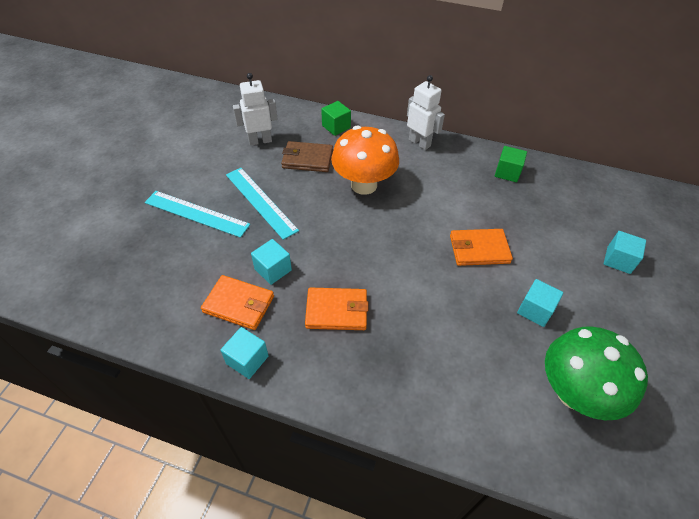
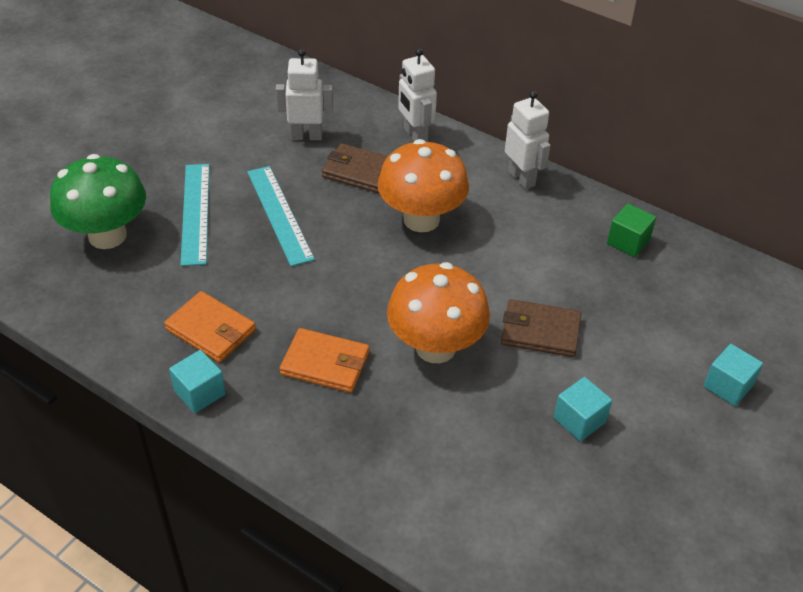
camera: 15 degrees right, 5 degrees down
turquoise ruler [145,191,250,238] -> turquoise ruler turned 45 degrees clockwise [181,164,209,266]
turquoise cube [251,239,292,285] -> none
green cube [321,101,351,136] -> white robot [398,48,437,142]
orange wallet [450,229,513,266] -> brown wallet [501,299,581,357]
green mushroom [545,326,648,420] -> green mushroom moved to [50,154,146,249]
none -> orange mushroom [387,262,490,363]

